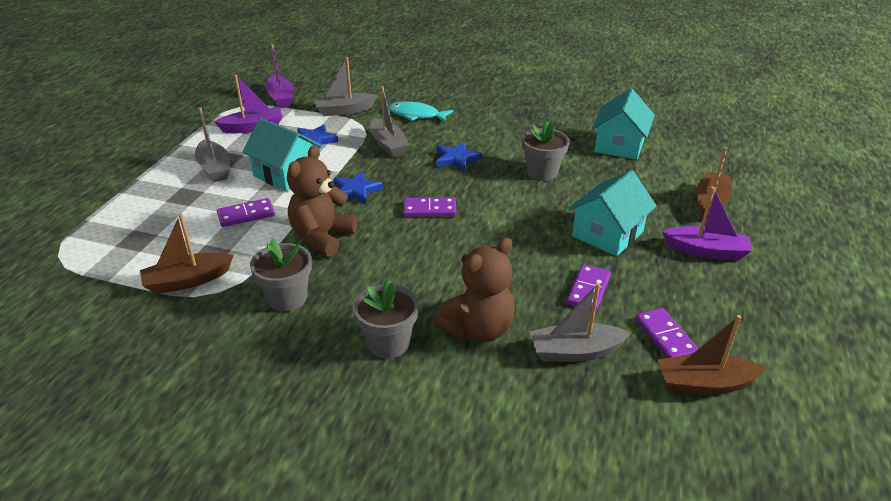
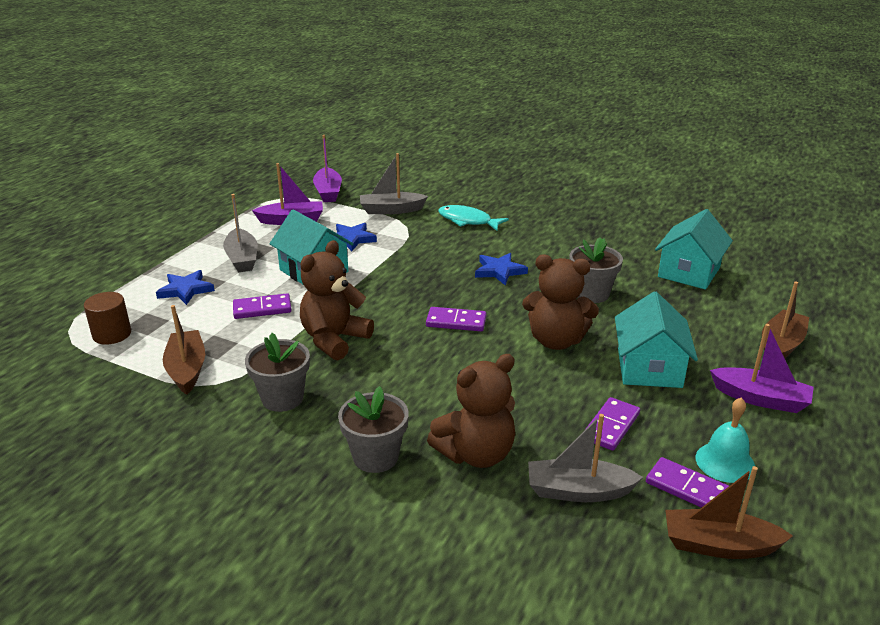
camera: 10 degrees right, 5 degrees down
brown boat [140,214,234,294] -> brown boat turned 90 degrees clockwise [163,305,205,395]
blue star [334,171,383,205] -> blue star moved to [156,270,215,305]
grey boat [370,86,409,157] -> none
turquoise house [568,170,656,256] -> turquoise house turned 45 degrees counterclockwise [615,291,698,388]
purple domino [635,308,699,358] -> purple domino turned 45 degrees counterclockwise [646,457,729,508]
none -> brown cylinder [84,292,131,345]
none -> brown teddy bear [522,255,599,350]
none -> turquoise bell [696,398,755,483]

